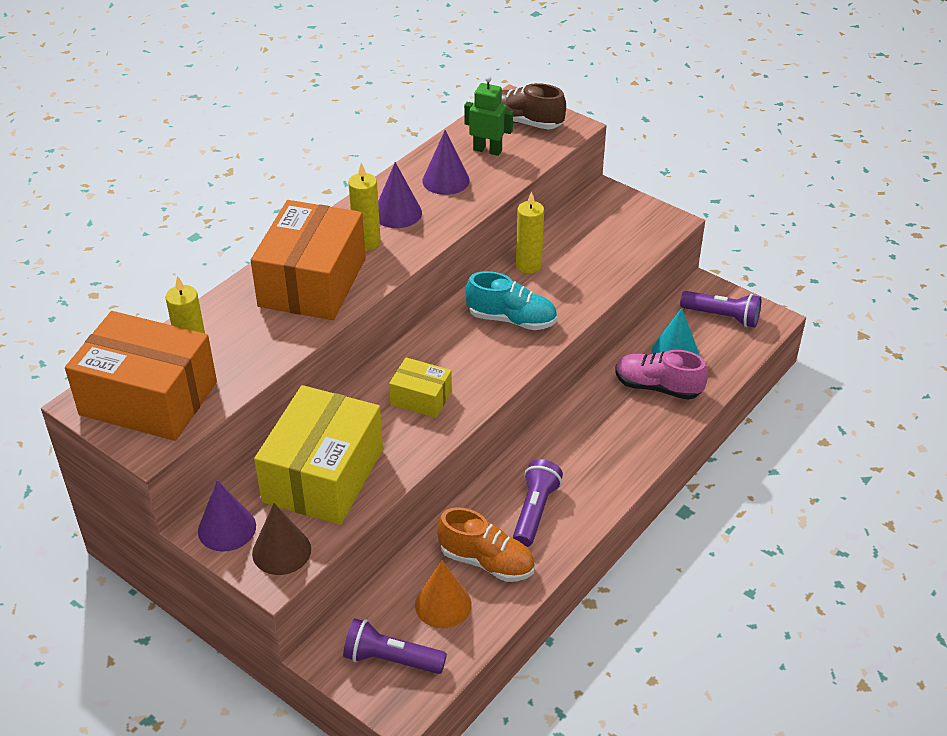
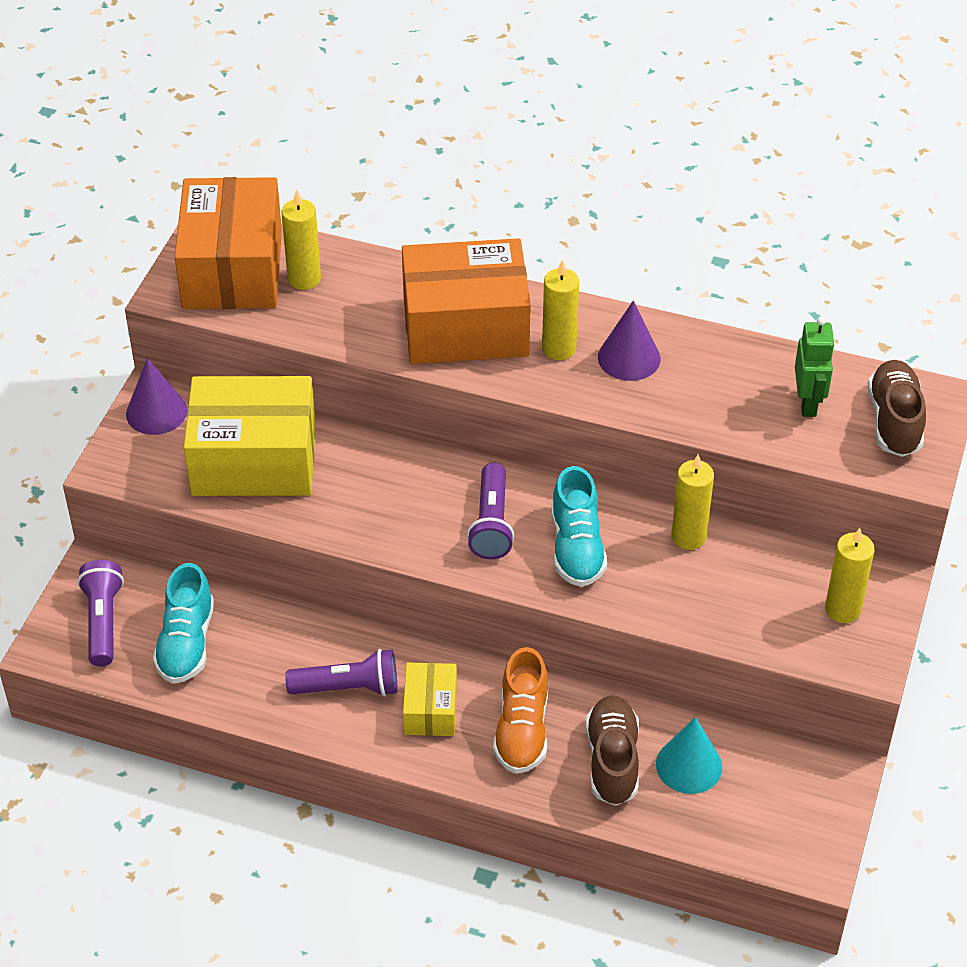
camera: 70 degrees right, 5 degrees up
brown cone [252,503,311,575] -> none
yellow box [389,357,452,418] -> yellow box moved to [403,663,457,736]
orange cone [415,560,472,628] -> turquoise shoe [153,563,214,684]
purple cone [422,130,470,195] -> none
orange shoe [437,507,535,582] -> orange shoe moved to [493,647,548,774]
pink shoe [615,350,708,400] -> brown shoe [585,696,639,806]
purple flashlight [680,291,761,328] -> purple flashlight moved to [467,463,514,559]
none -> yellow candle [825,528,875,623]

